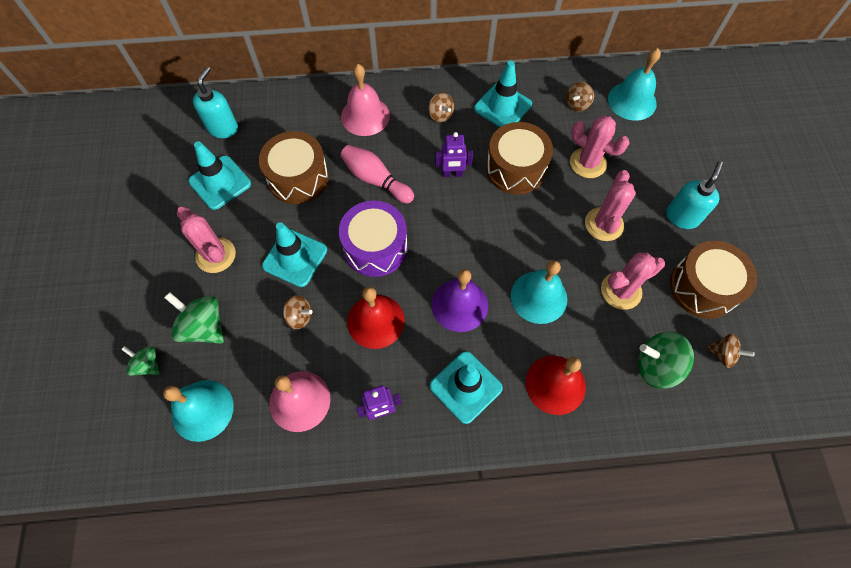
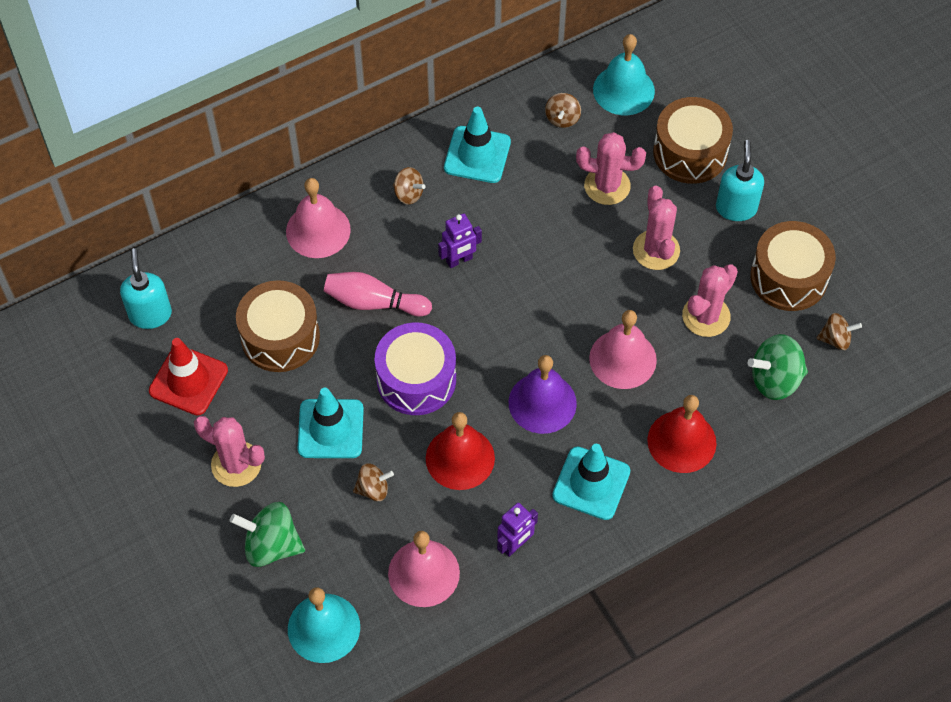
camera: 25 degrees left, 5 degrees down
green spinning top [121,346,160,376] -> none
turquoise traffic cone [188,141,251,210] -> red traffic cone [149,338,228,416]
brown drum [486,122,553,195] -> brown drum moved to [653,97,733,184]
turquoise bell [511,260,567,324] -> pink bell [589,310,657,389]

